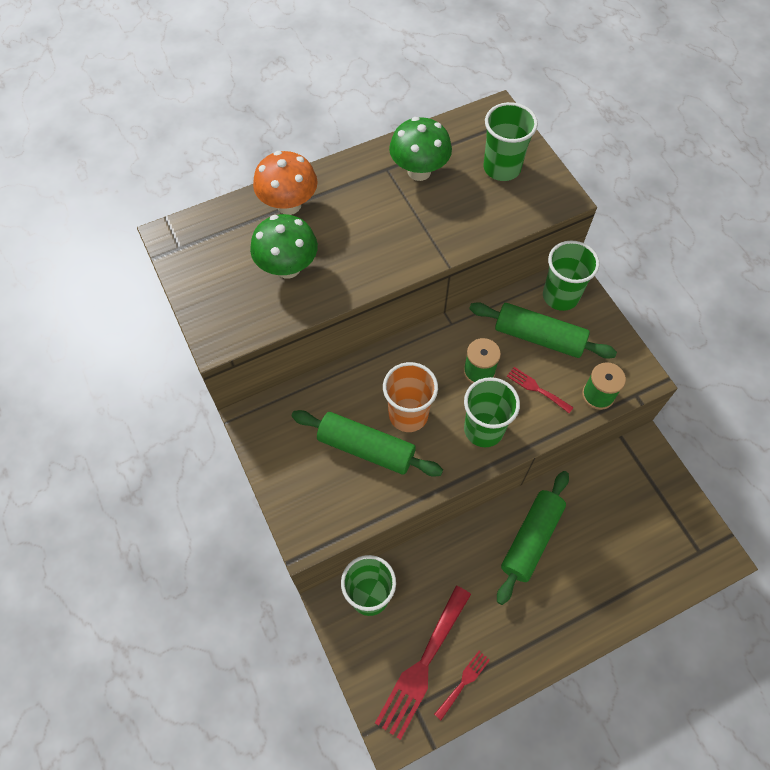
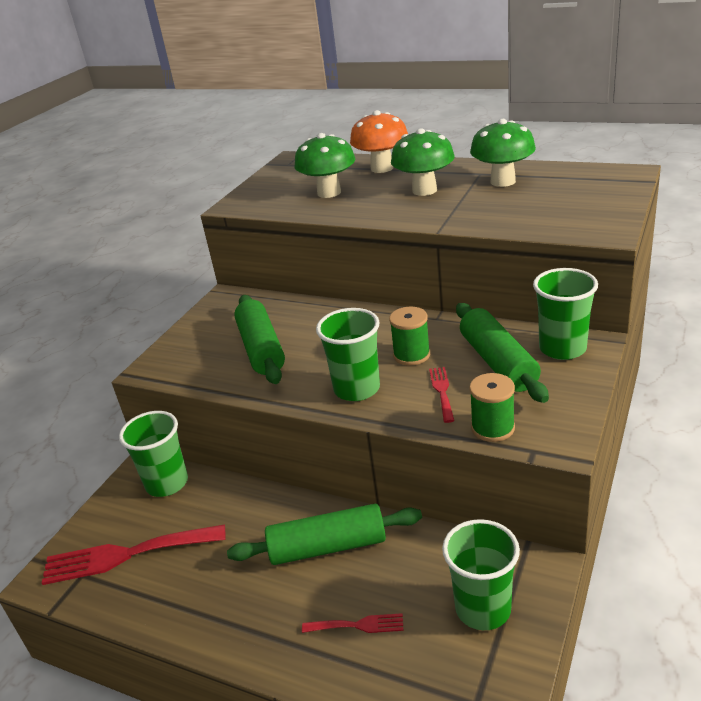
camera: 55 degrees right, 30 degrees down
orange cup [383,362,438,432] -> none
red fork [434,651,490,720] -> red fork moved to [302,613,403,633]
green cup [484,102,538,181] -> green cup moved to [442,519,520,630]
none -> green mushroom [391,128,455,196]

